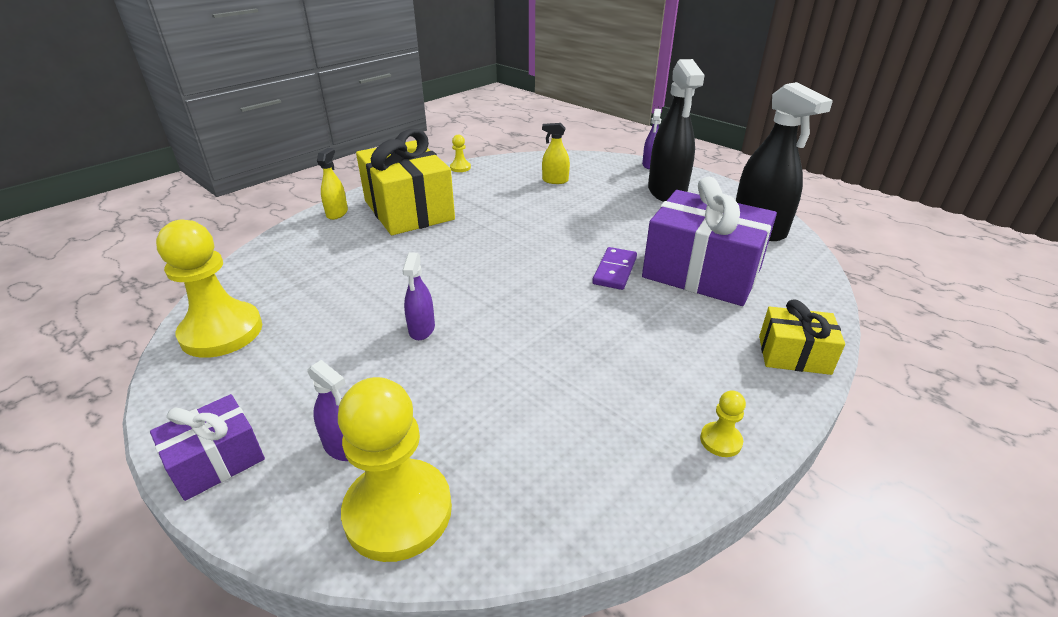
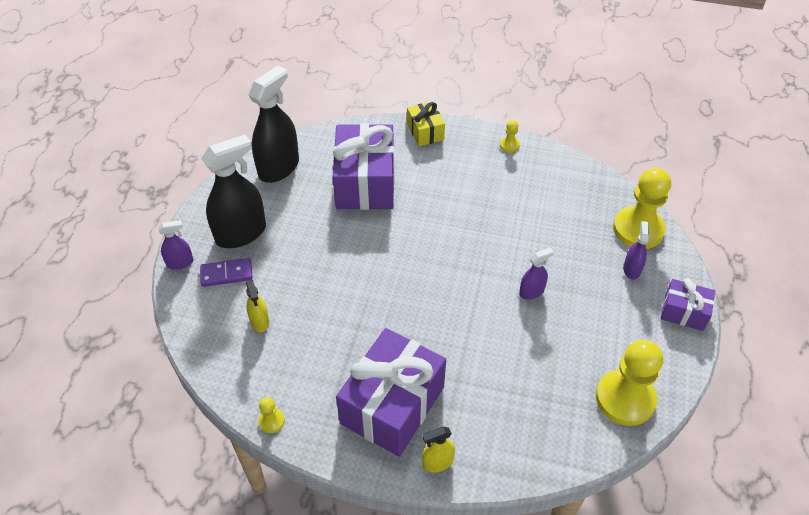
camera: 120 degrees left, 15 degrees up
yellow gift [356,129,455,235] -> purple gift [336,328,446,457]
purple domino [592,247,637,290] -> purple domino moved to [200,258,253,287]

